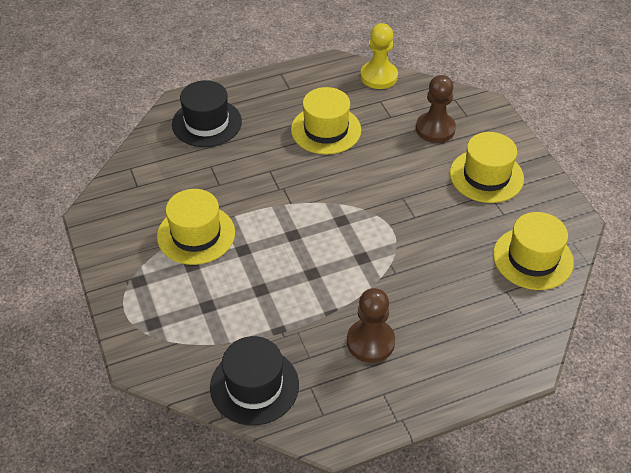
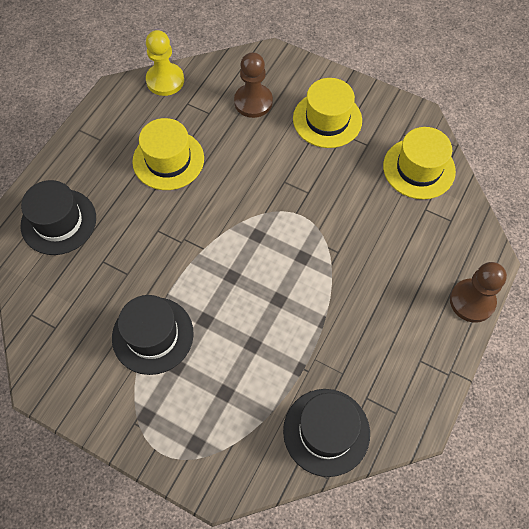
camera: 40 degrees left, 15 degrees up
yellow hat [157,189,235,265] -> black hat [112,295,194,375]
brown pawn [347,288,395,363] -> brown pawn moved to [450,262,507,323]

